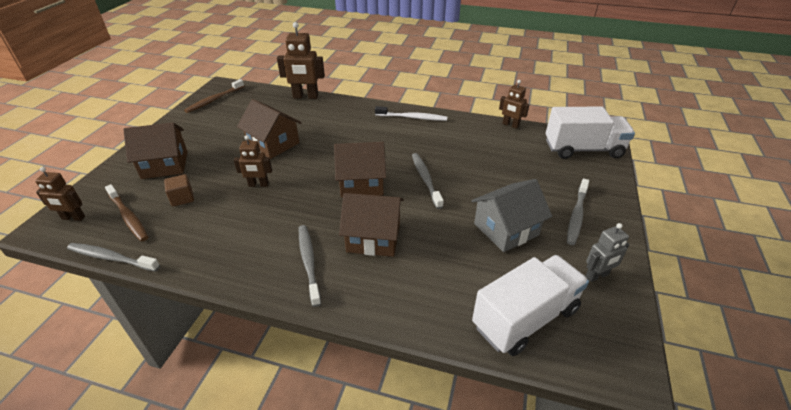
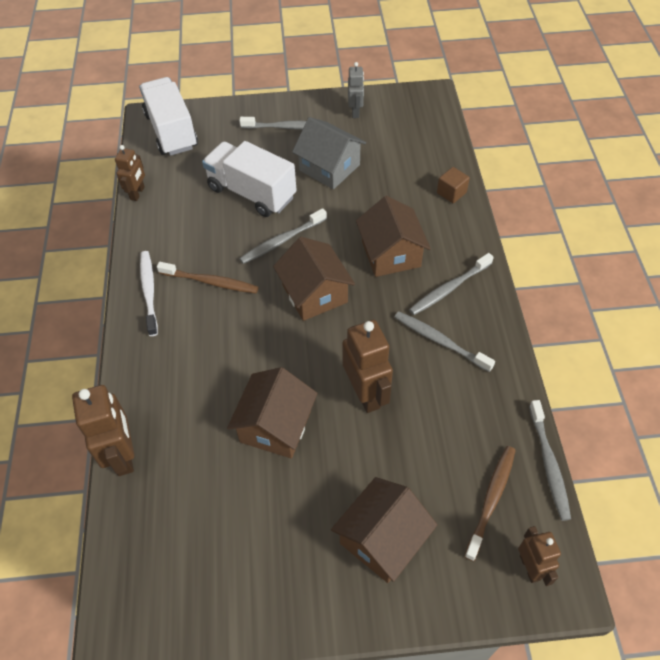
camera: 110 degrees left, 15 degrees up
brown house [123,122,188,179] -> brown house turned 75 degrees clockwise [331,477,438,583]
brown cube [164,174,194,207] -> brown cube moved to [437,167,470,203]
brown toothbrush [184,79,244,113] -> brown toothbrush moved to [157,262,259,294]
brown robot [234,135,272,187] -> brown robot [342,320,393,413], size x1.65
white truck [472,255,589,356] -> white truck moved to [202,141,297,217]
grey robot [586,223,629,282] -> grey robot turned 45 degrees clockwise [348,62,364,118]
none -> grey toothbrush [394,311,495,372]

